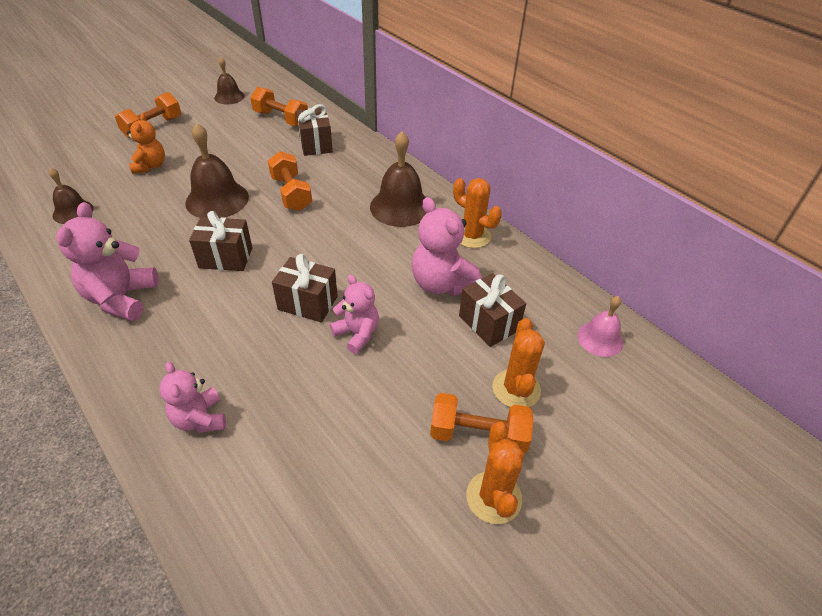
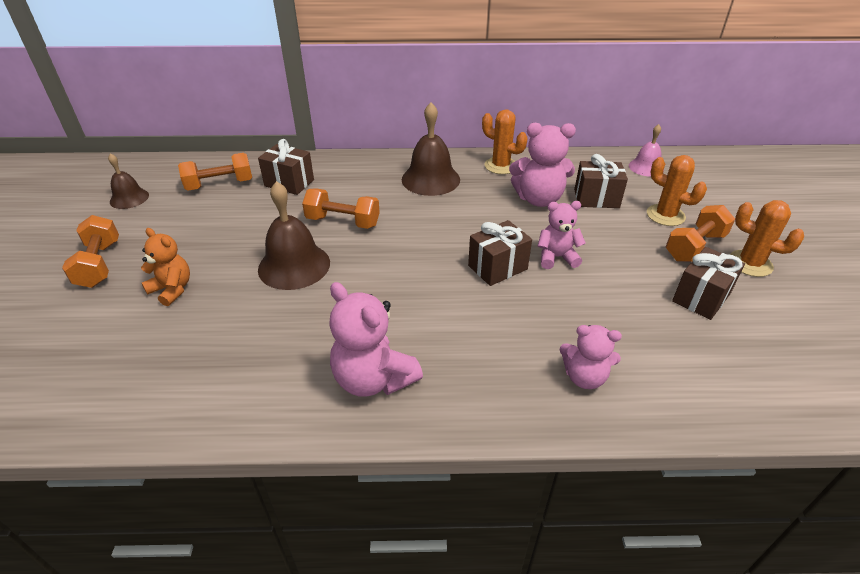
camera: 50 degrees left, 5 degrees down
brown bell [49,168,94,224] -> none
brown gift [189,211,252,271] -> brown gift moved to [672,247,745,320]
orange cactus [453,178,502,248] -> orange cactus turned 45 degrees clockwise [482,109,528,174]

